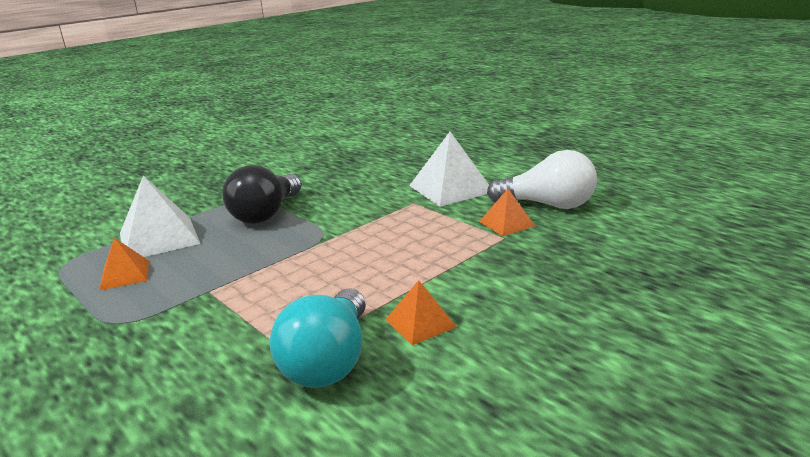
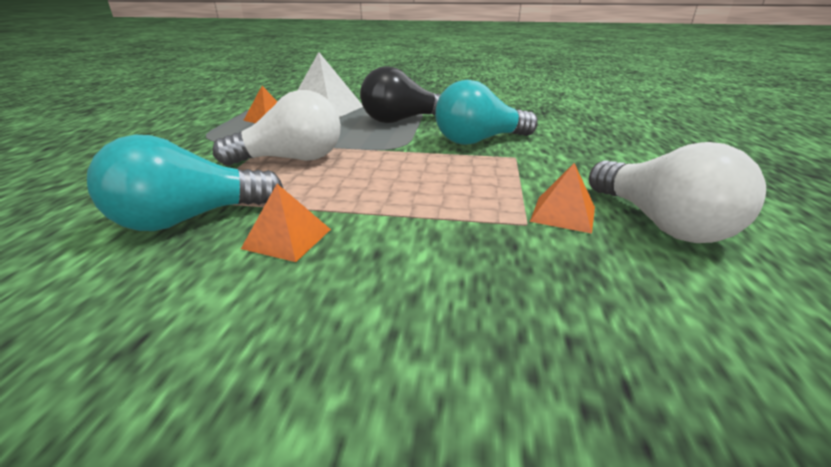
camera: 50 degrees right, 5 degrees up
white pyramid [409,132,489,207] -> none
none -> white light bulb [212,90,341,166]
none -> turquoise light bulb [435,80,538,145]

